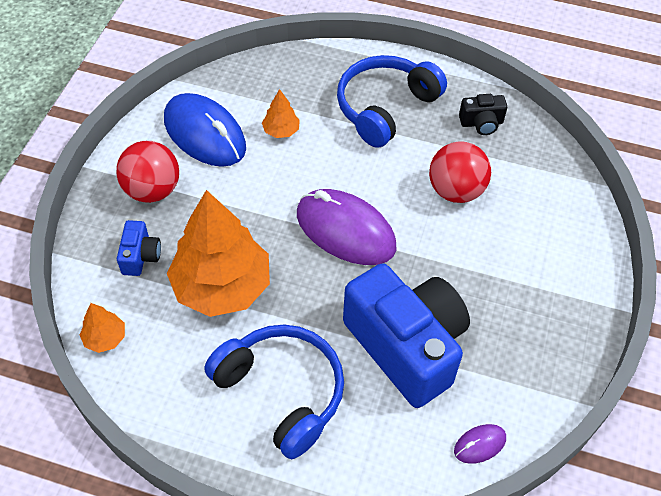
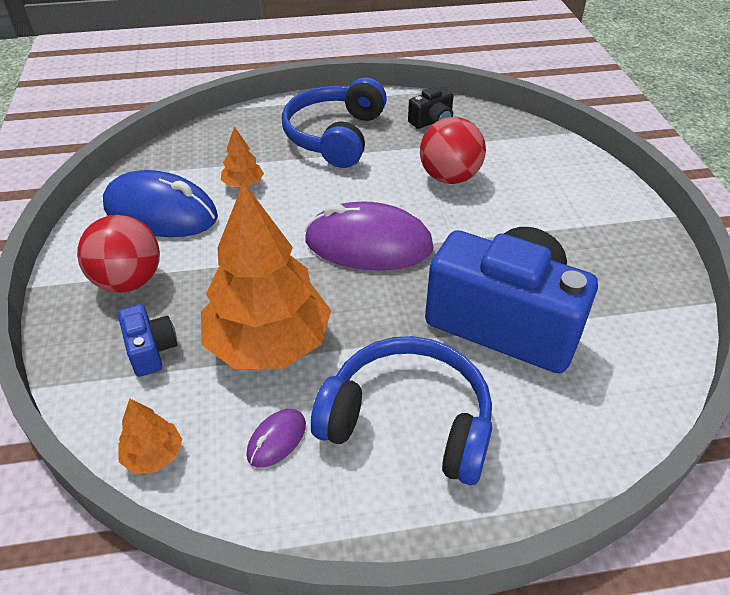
camera: 25 degrees left, 10 degrees down
purple mouse [454,424,506,464] -> purple mouse moved to [247,409,306,468]

